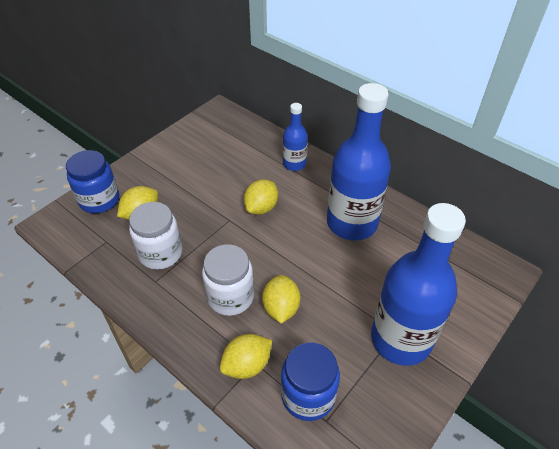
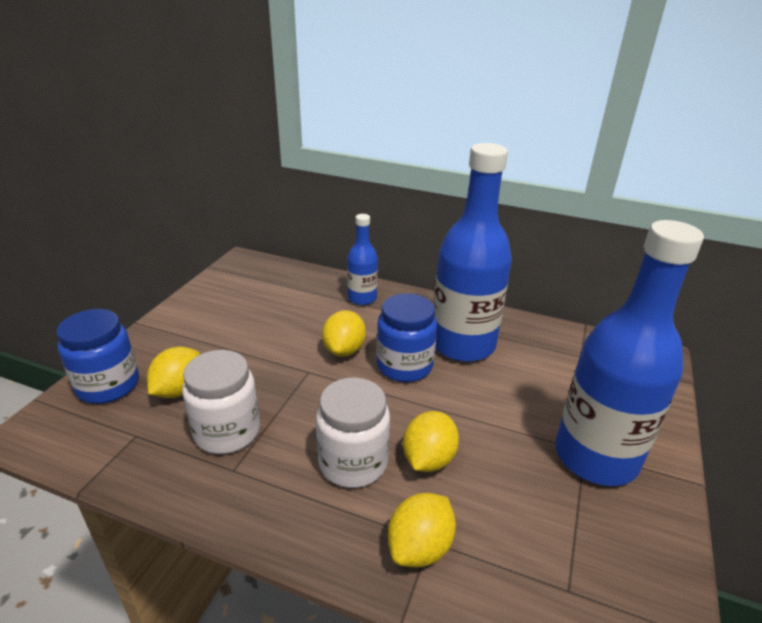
camera: 20 degrees left, 15 degrees down
yellow lemon [262,275,300,324] -> yellow lemon turned 45 degrees clockwise [403,411,459,472]
blue jar [281,342,340,421] -> blue jar moved to [376,293,437,382]

